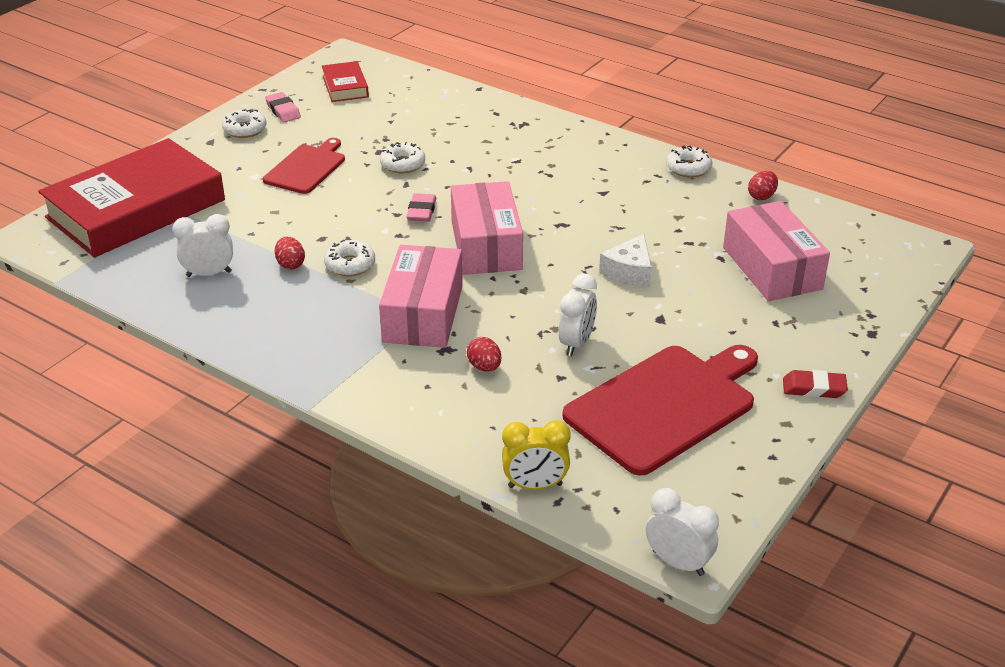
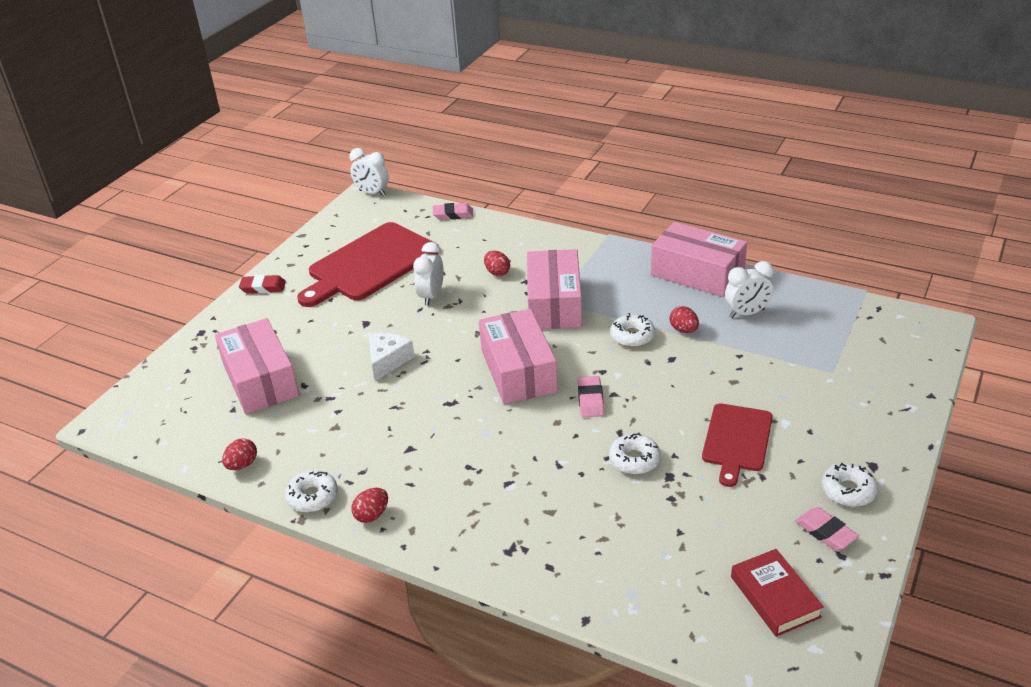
camera: 175 degrees right, 0 degrees up
red book [38,138,225,258] -> none
yellow clock [502,420,571,490] -> pink eraser [433,203,473,220]
none -> red egg [351,488,388,523]
none -> pink box [651,222,747,297]

